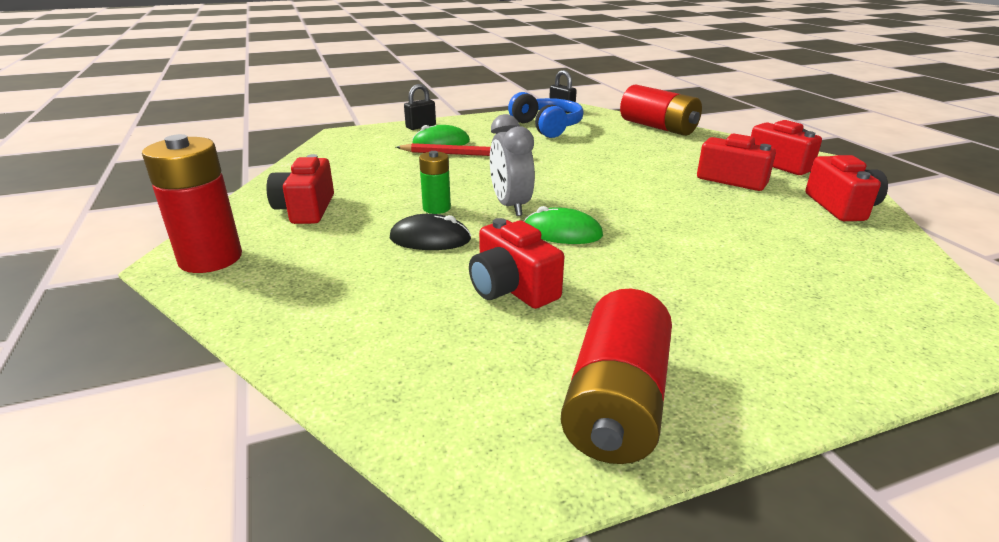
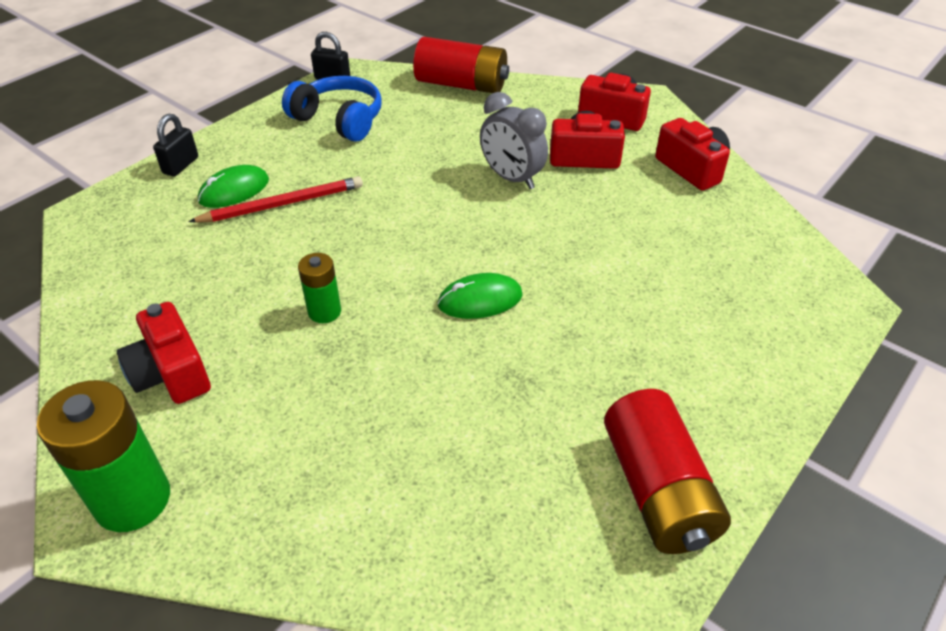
camera: 30 degrees left, 15 degrees up
red battery [142,134,242,273] -> green battery [37,380,170,532]
black mouse [390,214,471,250] -> none
red camera [469,218,564,309] -> none
grey clock [490,114,535,216] -> grey clock moved to [480,92,548,189]

